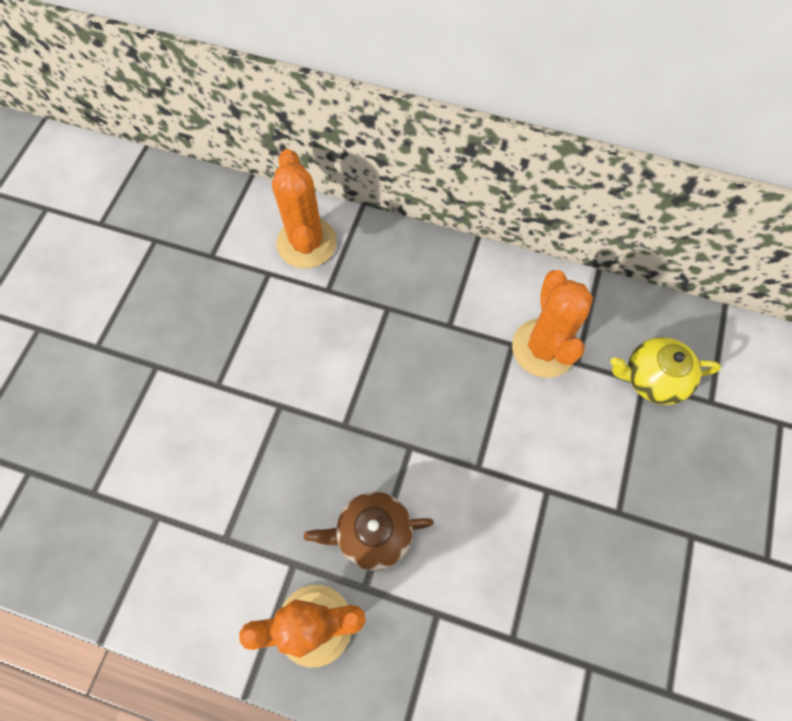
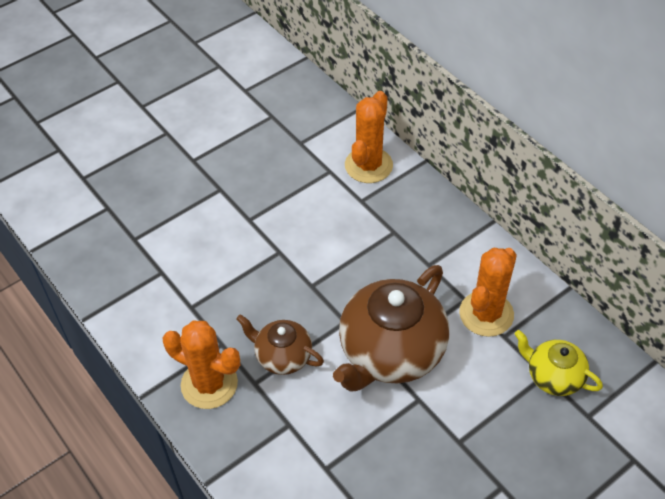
camera: 35 degrees right, 15 degrees down
none -> brown teapot [333,265,449,392]

